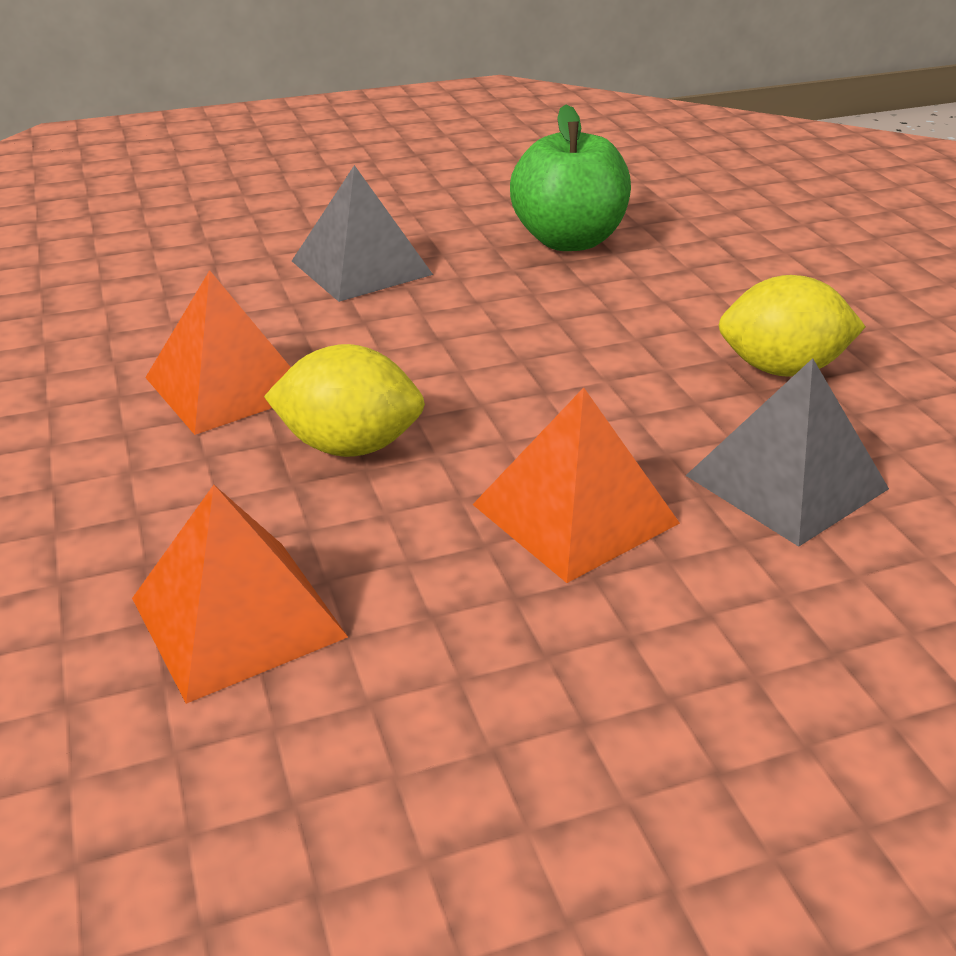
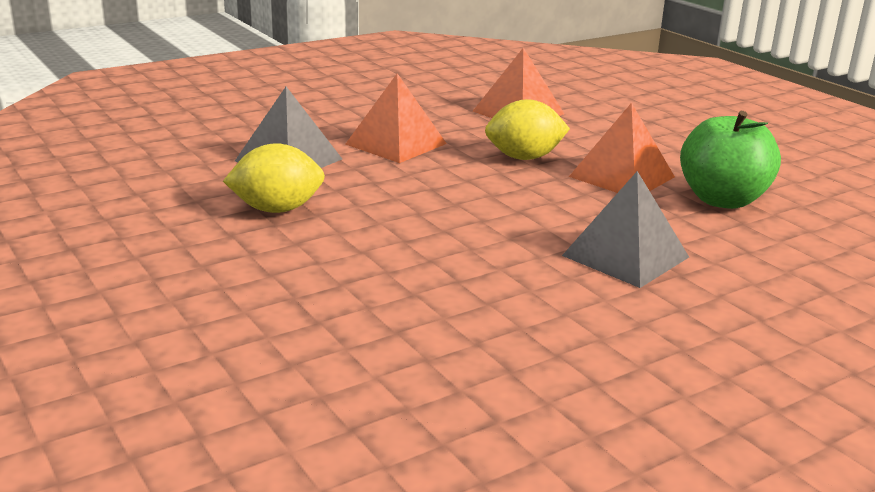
camera: 165 degrees right, 10 degrees down
green apple [510,104,631,251] -> green apple moved to [680,111,781,209]

